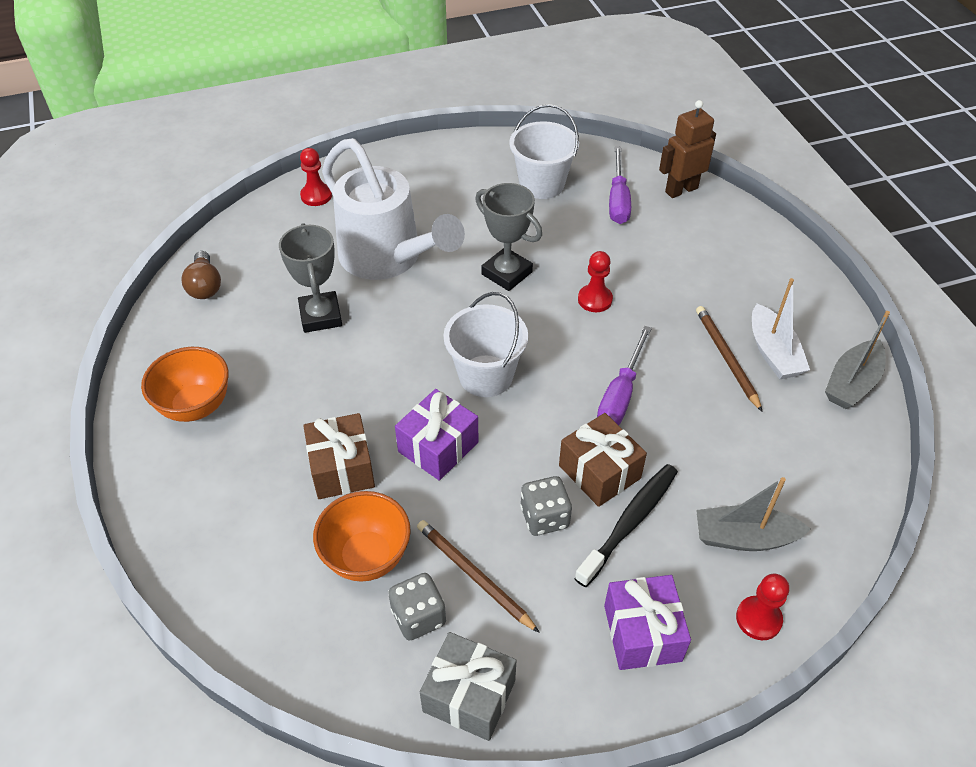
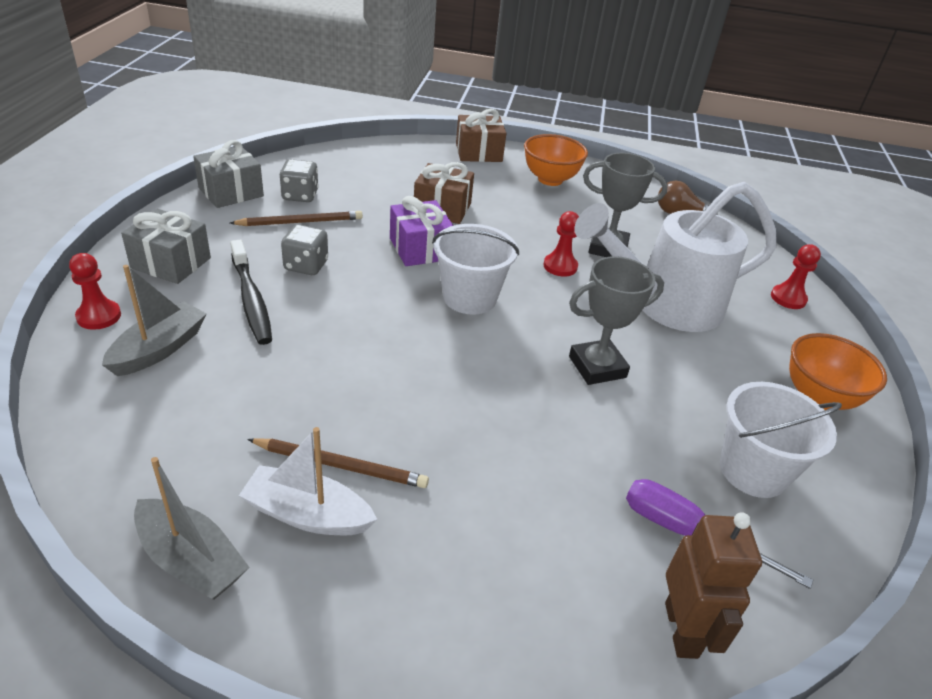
camera: 115 degrees right, 10 degrees down
orange bowl [313,491,411,582] -> orange bowl moved to [789,333,887,410]
brown gift [559,413,647,507] -> brown gift moved to [456,109,506,162]
red pawn [578,251,613,312] -> red pawn moved to [544,211,579,277]
purple screwdriver [597,326,652,425] -> none
purple gift [604,575,691,670] -> grey gift [121,209,211,284]
grey boat [825,311,890,409] -> grey boat turned 150 degrees clockwise [134,457,249,600]

